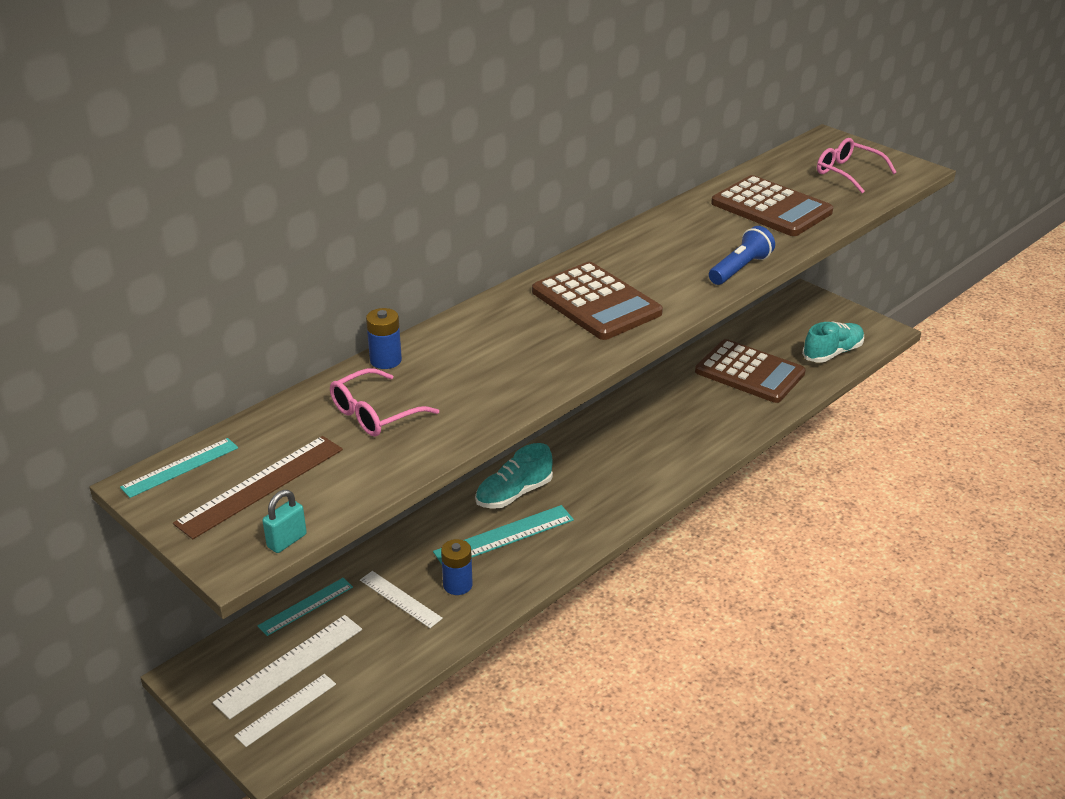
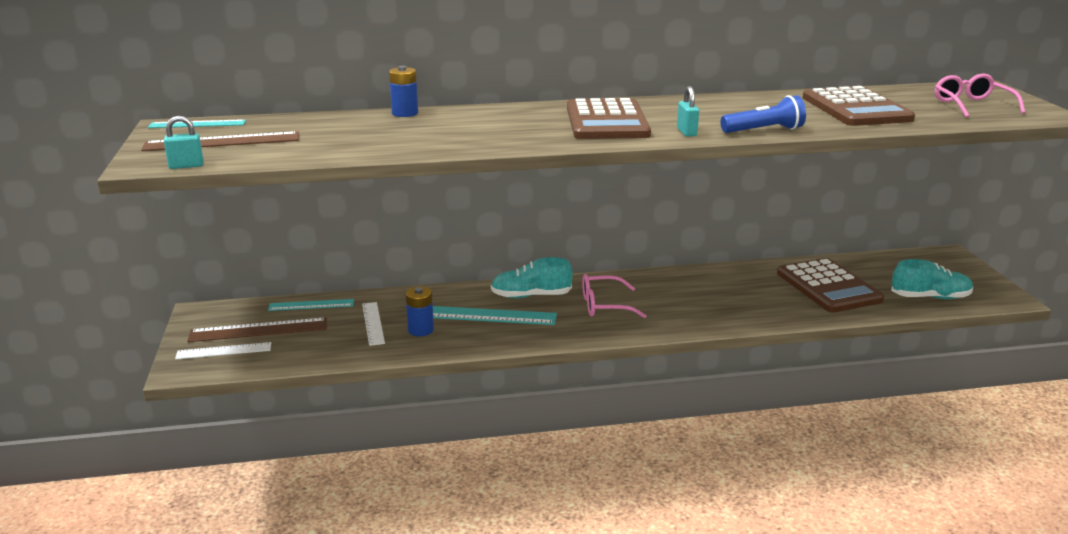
camera: 35 degrees right, 10 degrees down
white ruler [213,615,362,719] -> brown ruler [187,317,327,342]
pink glasses [330,368,439,437] -> pink glasses moved to [582,274,647,318]
none -> turquoise padlock [677,86,699,137]

